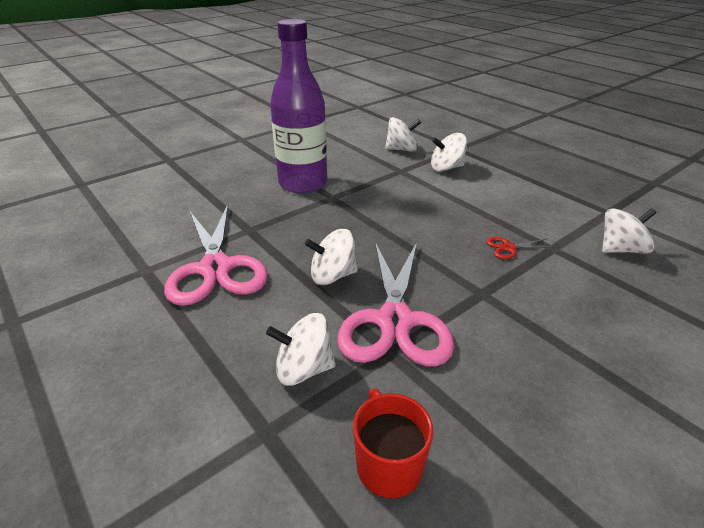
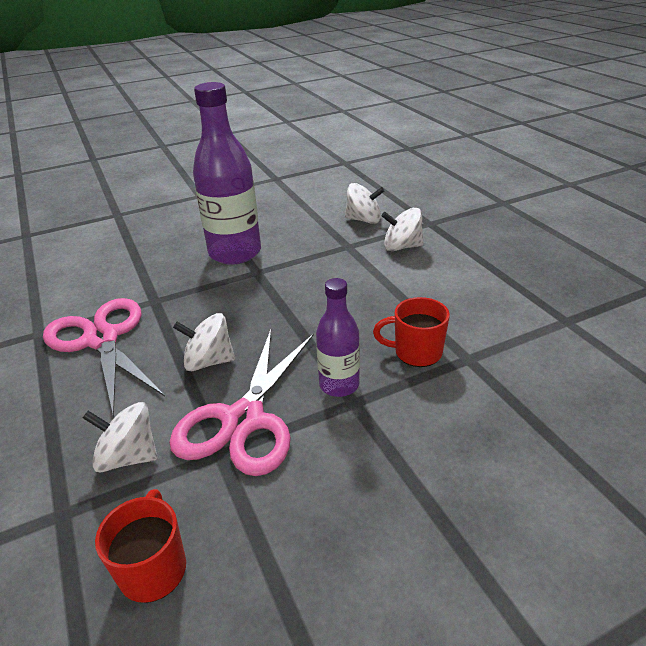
camera: 15 degrees right, 0 degrees up
pink scissors [164,205,268,306] -> pink scissors turned 150 degrees clockwise [43,298,165,417]
red scissors [486,237,555,259] -> red mug [373,297,450,367]
white spinning top [602,208,657,254] -> none
none -> purple bottle [316,278,360,397]

